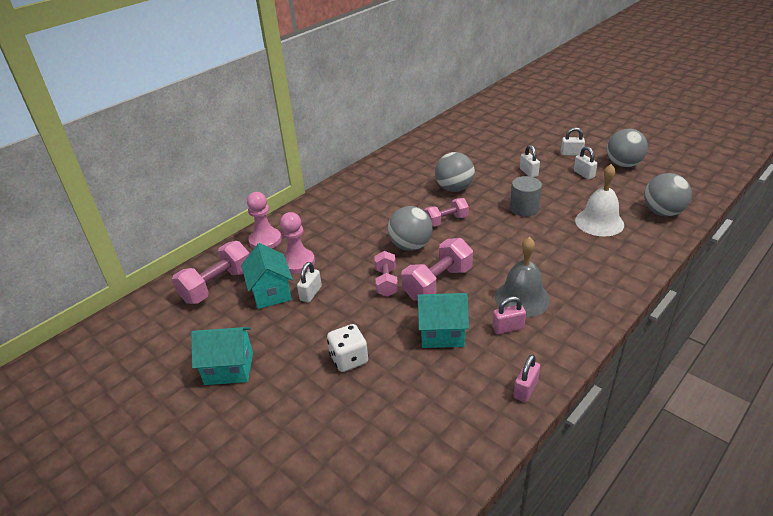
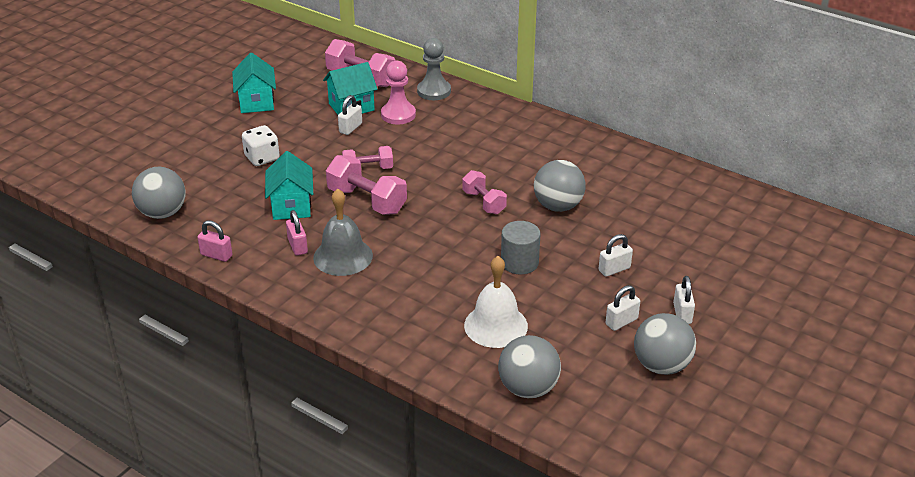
camera: 80 degrees right, 0 degrees up
pink pawn [247,192,282,249] -> grey pawn [417,38,451,100]
white padlock [297,262,322,302] -> white padlock turned 75 degrees counterclockwise [338,95,362,135]
grey ball [388,206,433,251] -> grey ball moved to [132,167,186,219]

